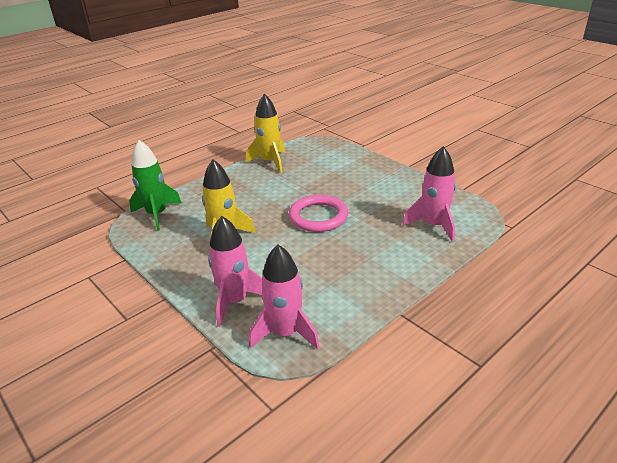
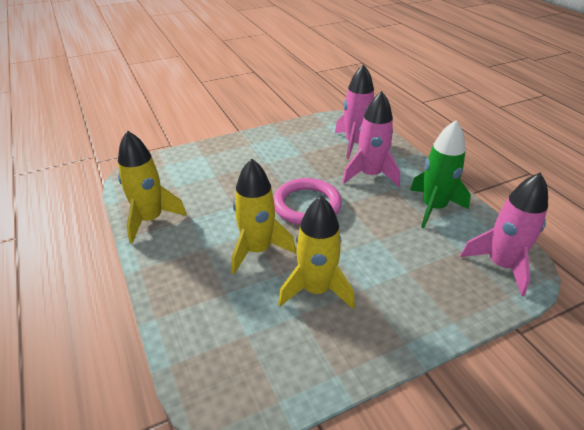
camera: 75 degrees left, 5 degrees up
green rocket [129,140,182,231] -> green rocket moved to [410,120,471,228]
pink rocket [208,216,263,327] -> pink rocket moved to [342,91,400,187]
none -> yellow rocket [232,158,296,274]

